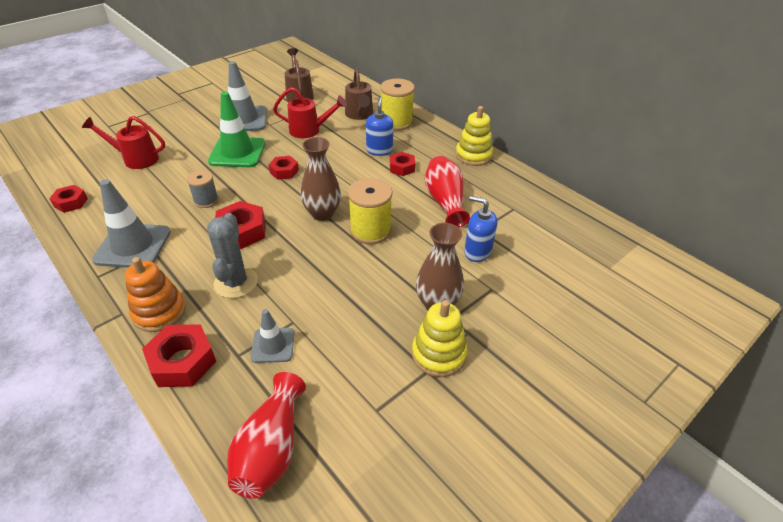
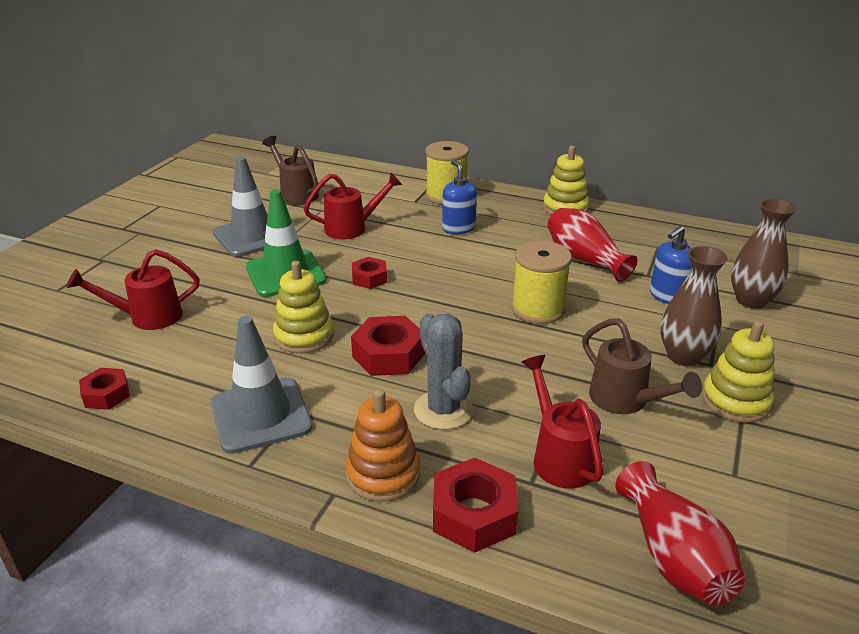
camera: 25 degrees left, 10 degrees down
grey spool [187,170,219,208] -> yellow stacking toy [273,261,334,354]
grey traffic cone [251,309,295,363] -> red watering can [522,355,603,489]
brown vase [300,137,341,221] -> brown vase moved to [731,199,797,309]
brown watering can [345,68,373,120] -> brown watering can moved to [582,318,702,414]
red nut [390,152,415,176] -> none
blue soap dispenser [464,196,498,262] -> blue soap dispenser turned 45 degrees counterclockwise [650,226,692,304]

